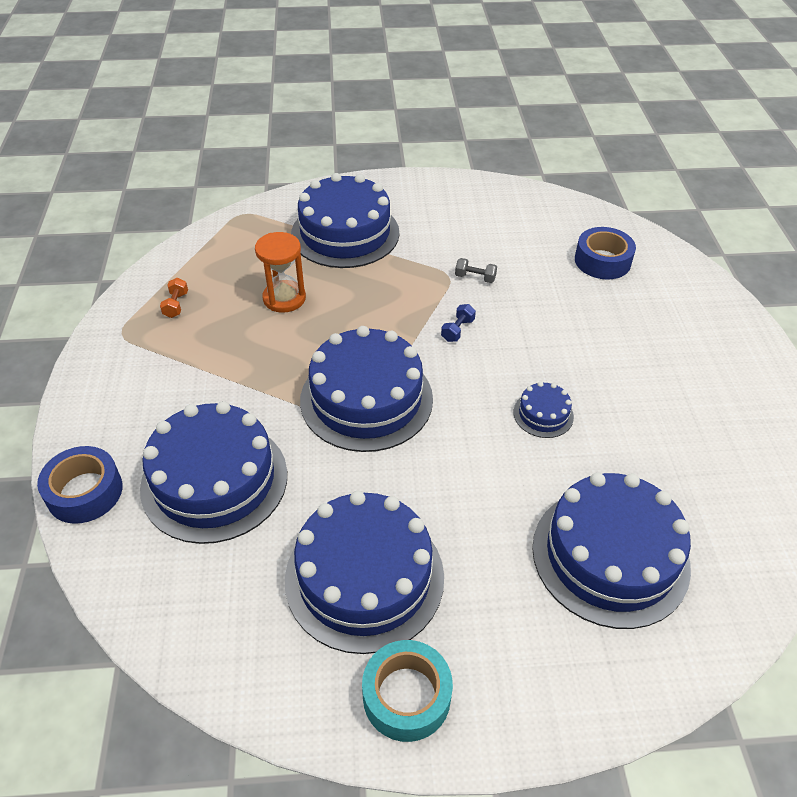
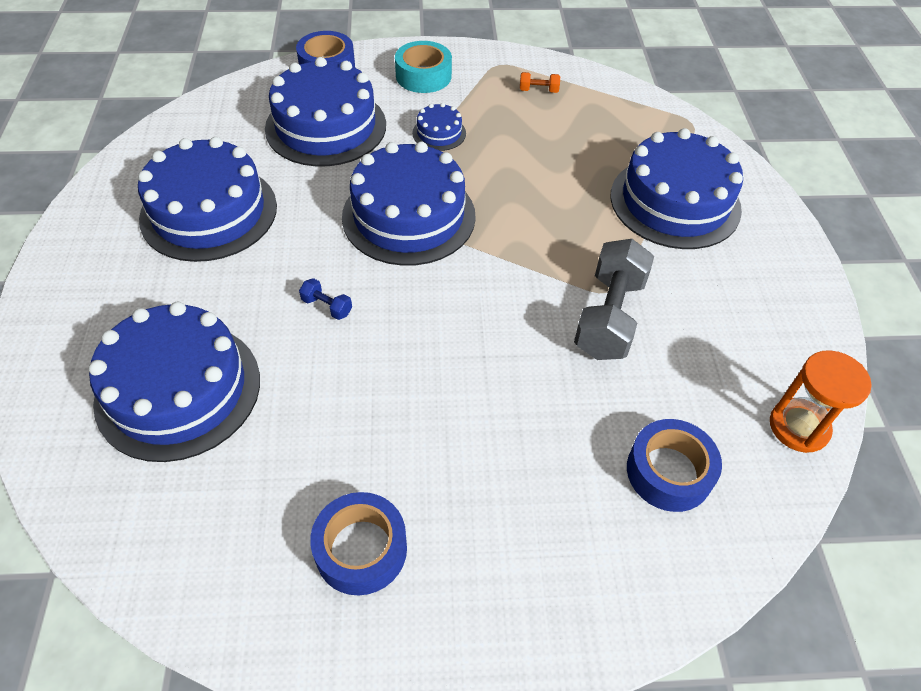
camera: 90 degrees right, 5 degrees up
orange hourglass [255,232,306,313] -> orange hourglass moved to [770,350,872,453]
turquoise tape [362,640,453,742] -> turquoise tape moved to [395,41,452,93]
blue dumbbell [441,304,476,342] -> blue dumbbell moved to [299,278,352,320]
grey dumbbell [455,258,497,283] -> grey dumbbell [574,239,654,360], size x2.36
blue cake [513,382,574,438] -> blue cake moved to [412,103,466,151]
none -> blue tape [310,492,407,596]

